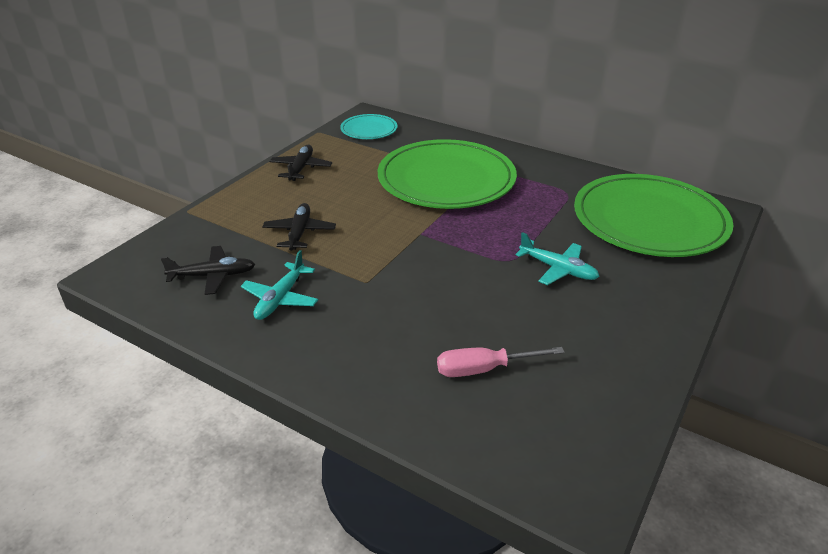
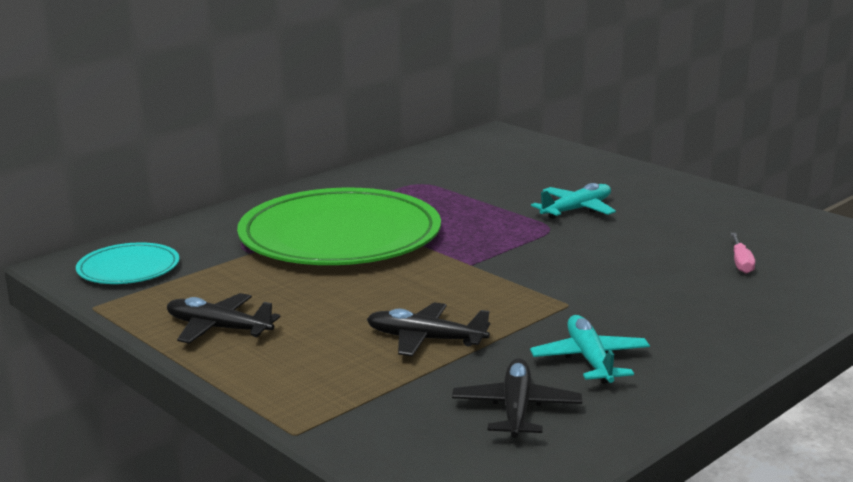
camera: 75 degrees left, 15 degrees down
turquoise plane [241,250,318,320] -> turquoise plane turned 135 degrees counterclockwise [530,315,650,384]
pink screwdriver [437,347,565,377] -> pink screwdriver [730,233,755,274], size x0.65
green plate [574,174,733,257] -> none

